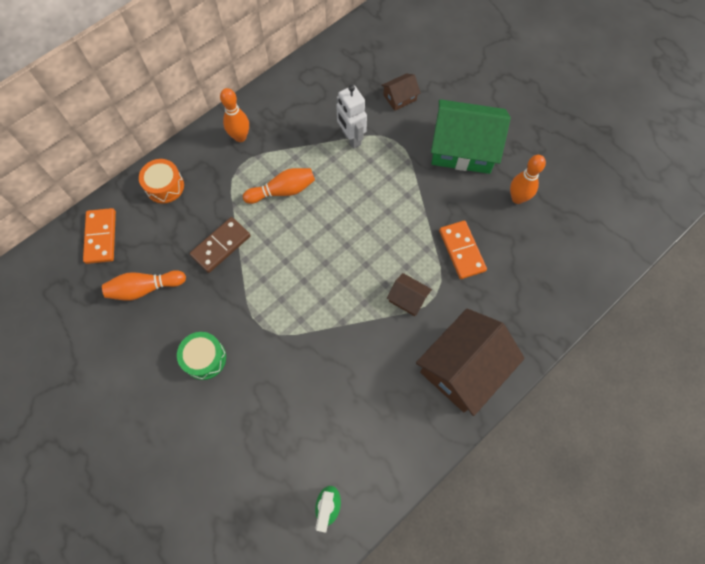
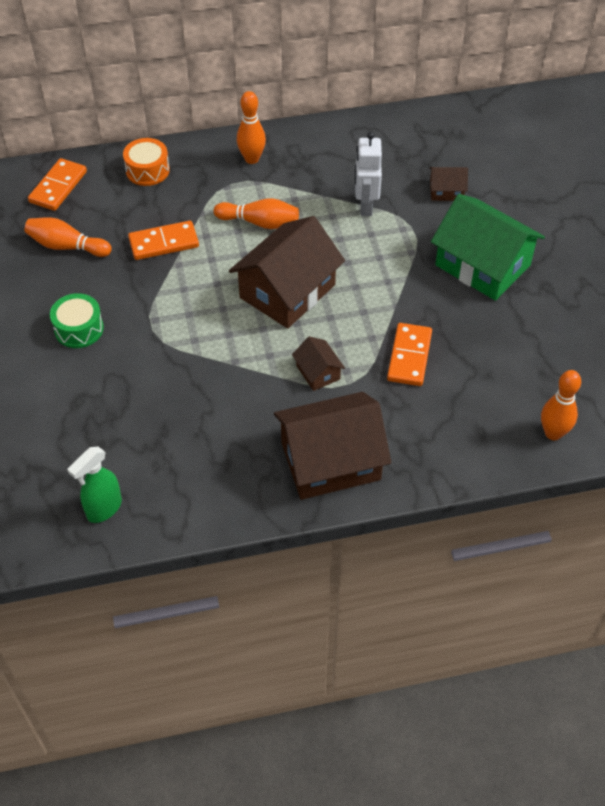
camera: 30 degrees right, 15 degrees down
brown domino [189,217,250,273] -> orange domino [128,221,199,260]
orange bowling pin [510,155,546,204] -> orange bowling pin moved to [541,370,581,440]
none -> brown house [229,216,345,329]

